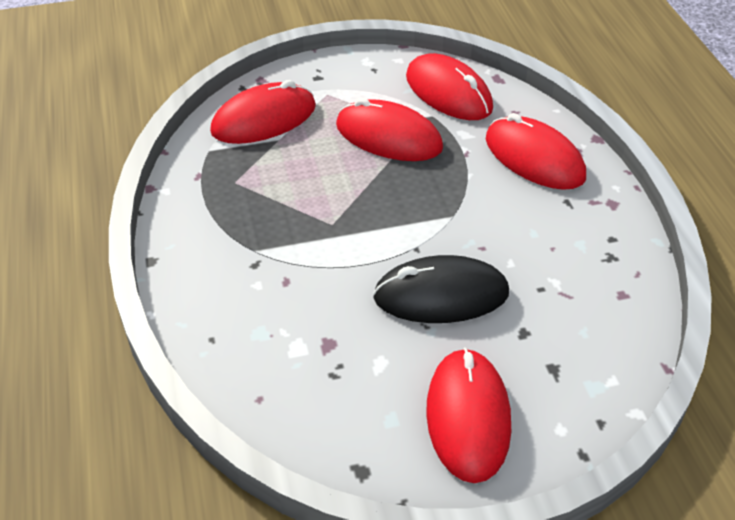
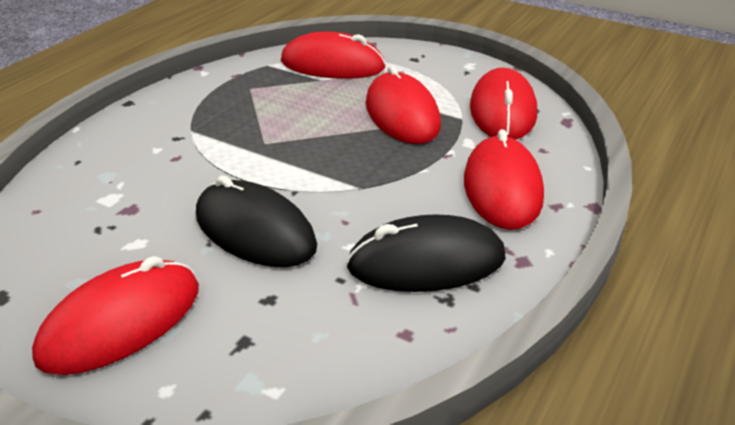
camera: 45 degrees right, 10 degrees down
none -> black mouse [346,215,506,292]

